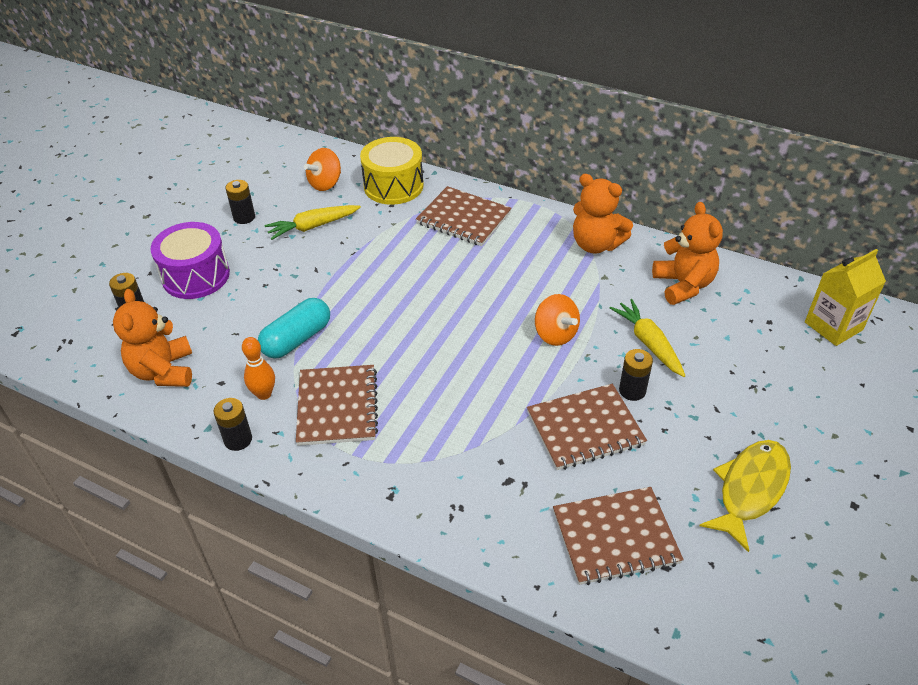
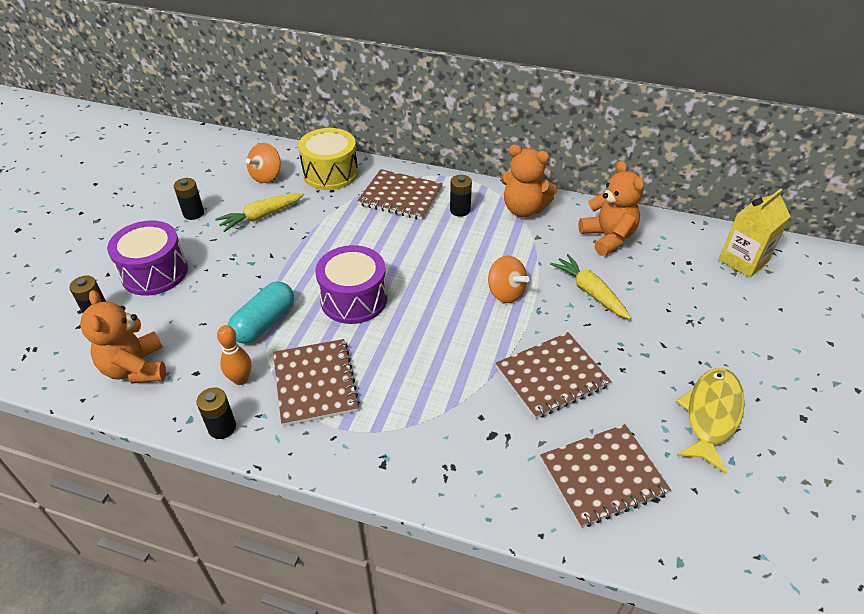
camera: 10 degrees left, 0 degrees up
black battery [619,349,653,401] -> black battery moved to [450,175,472,217]
none -> purple drum [315,245,387,324]

